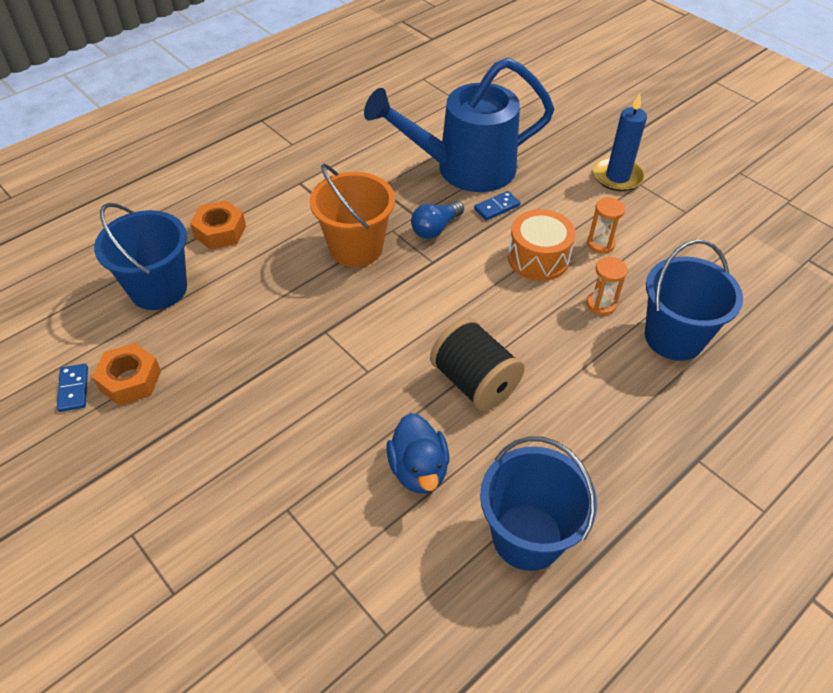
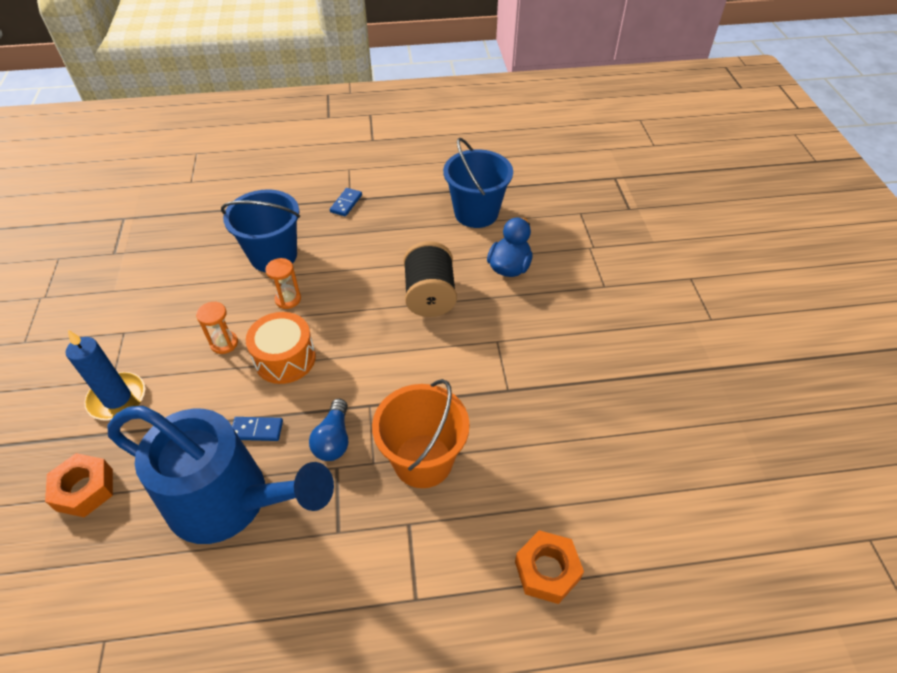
camera: 145 degrees left, 0 degrees up
blue domino [57,364,88,412] -> blue domino moved to [330,188,362,216]
orange nut [92,343,161,406] -> orange nut moved to [45,453,113,517]
blue bucket [94,203,187,310] -> none
blue light bulb [411,201,464,239] -> blue light bulb turned 105 degrees clockwise [309,399,348,461]

